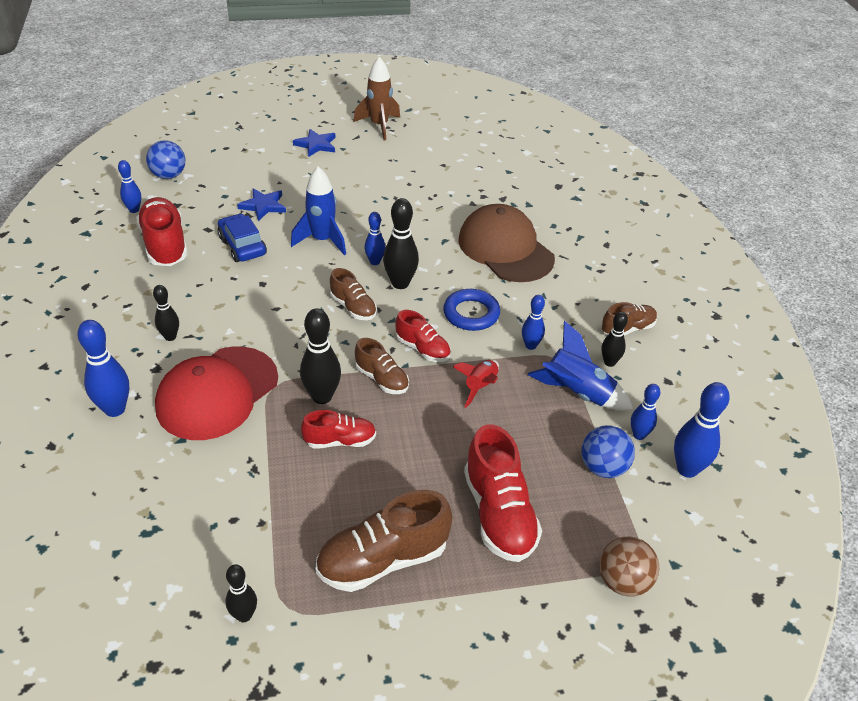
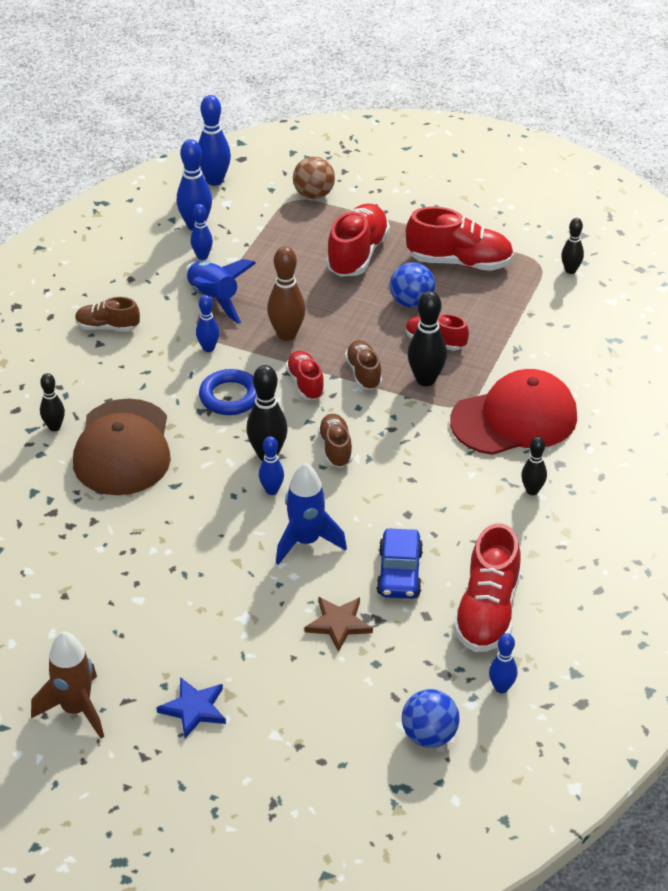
camera: 145 degrees left, 0 degrees up
blue bowling pin [78,320,129,417] -> blue bowling pin moved to [198,95,231,186]
blue star [237,189,286,221] -> brown star [305,597,373,652]
brown shoe [315,490,452,592] -> red shoe [406,207,514,271]
red rocket [453,360,499,408] -> brown bowling pin [267,246,305,341]
blue ball [581,425,635,478] -> blue ball moved to [390,262,435,308]
black bowling pin [602,312,628,367] -> black bowling pin moved to [40,373,65,431]

